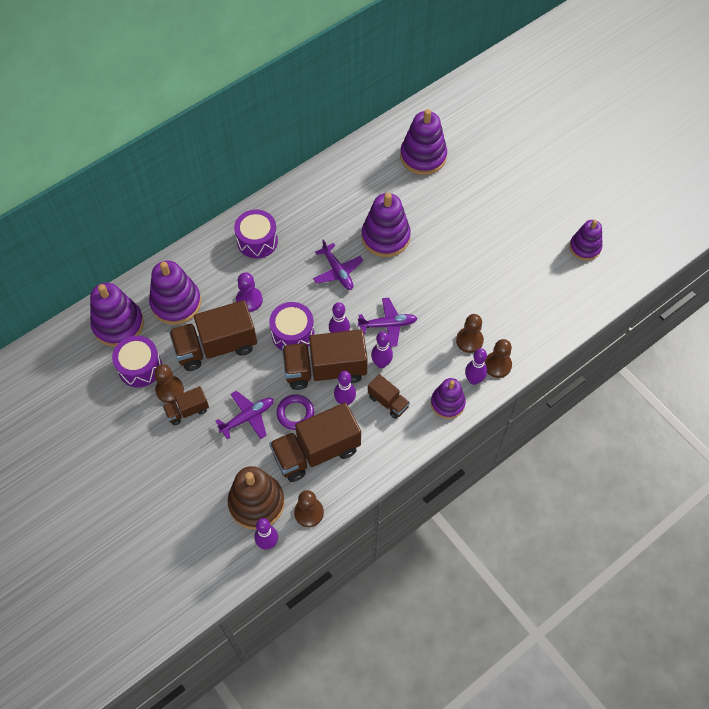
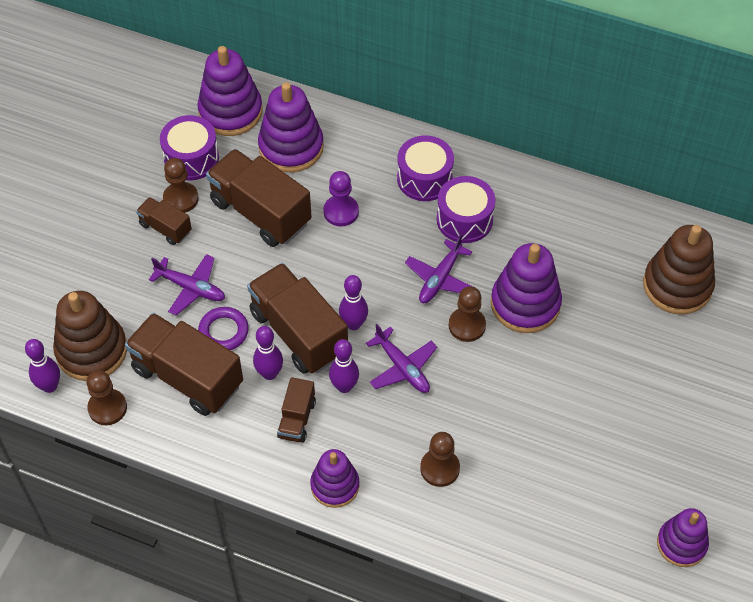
camera: 60 degrees right, 5 degrees down
purple drum [269,302,314,350] -> purple drum moved to [437,176,495,243]
purple stacking toy [400,109,447,175] -> brown stacking toy [643,225,715,315]
purple bowling pin [465,348,487,385] -> none
brown pawn [485,339,512,378] -> brown pawn moved to [449,286,486,342]

